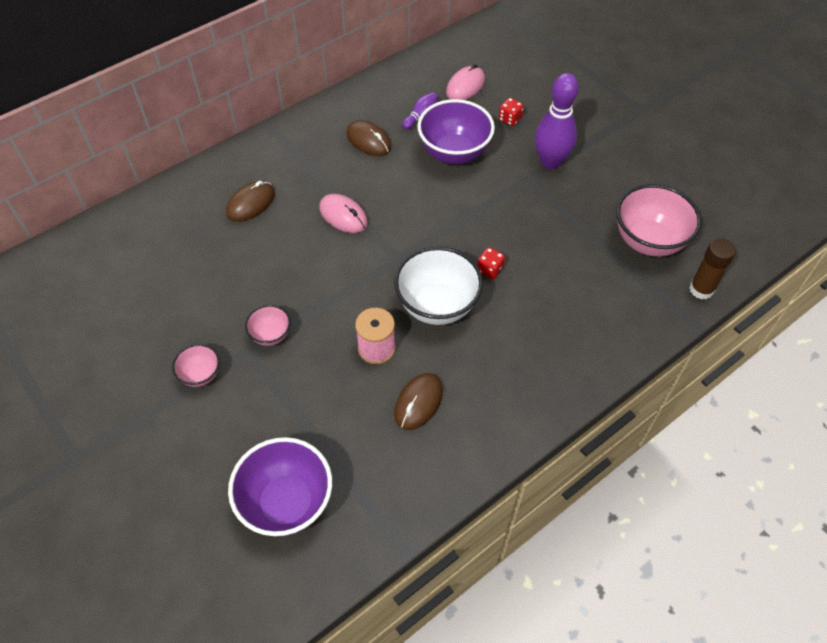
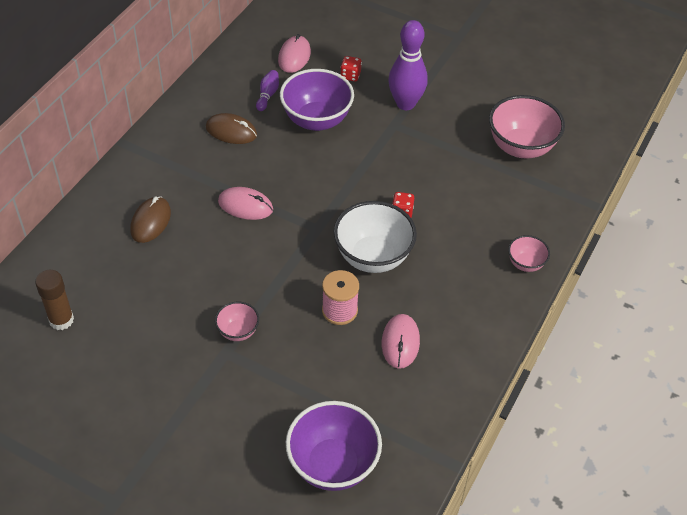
camera: 25 degrees left, 5 degrees down
pink bowl [172,344,220,387] -> pink bowl moved to [508,235,550,272]
brown mouse [394,373,443,430] -> pink mouse [382,314,420,369]
brown glue stick [689,238,736,299] -> brown glue stick moved to [35,270,74,330]

